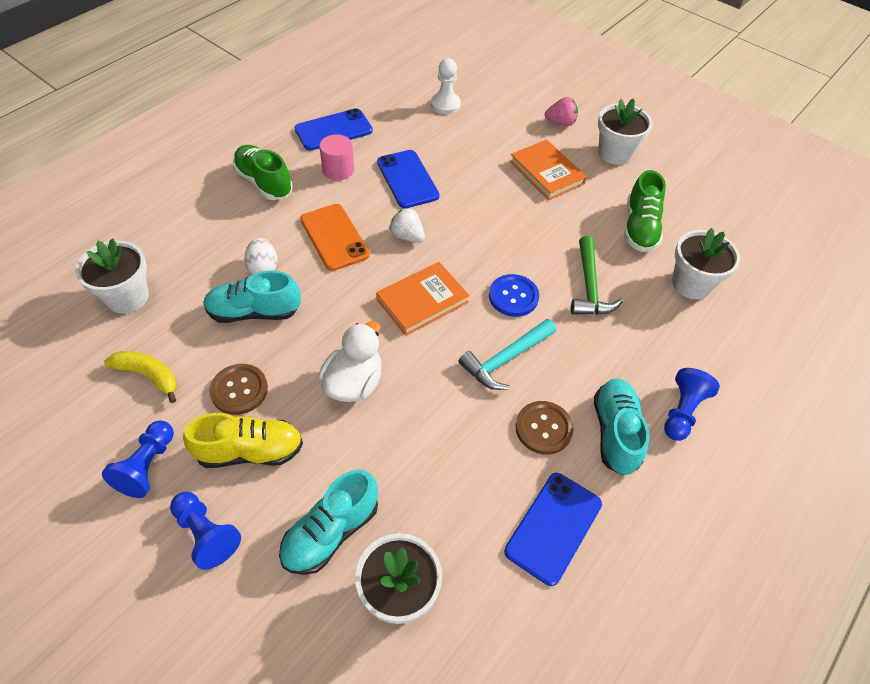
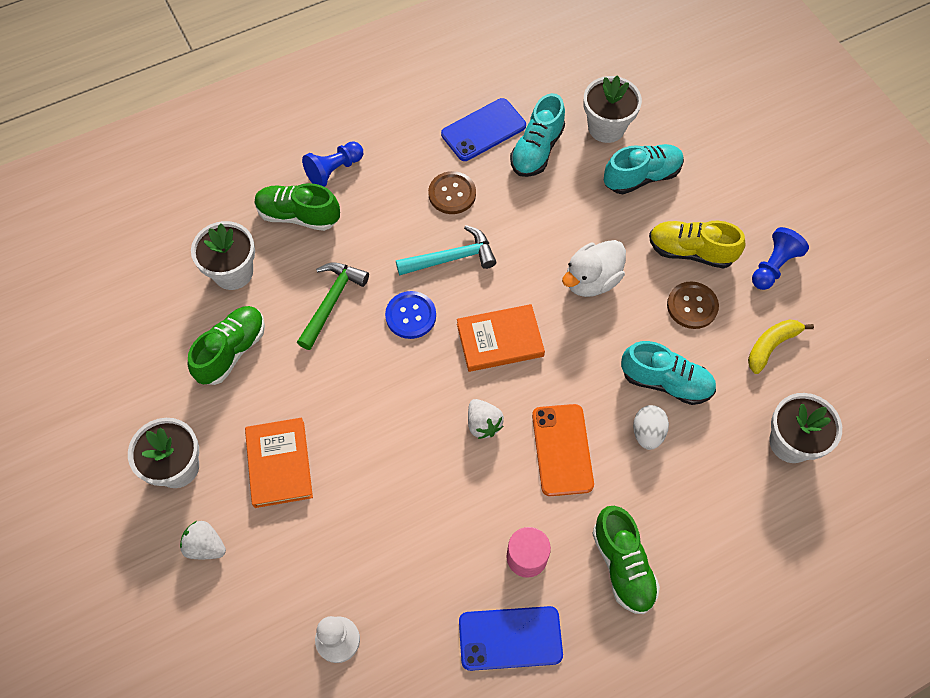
camera: 155 degrees left, 10 degrees up
yellow banana [104,351,177,403] -> yellow banana turned 90 degrees clockwise [748,320,814,374]
blue pawn [170,492,241,570] -> none
blue phone [377,150,440,208] -> none
pink strawberry [545,97,578,126] -> white strawberry [180,521,226,559]
turquoise shoe [594,378,649,476] -> turquoise shoe moved to [510,93,565,177]
none -> green shoe [255,183,340,231]

